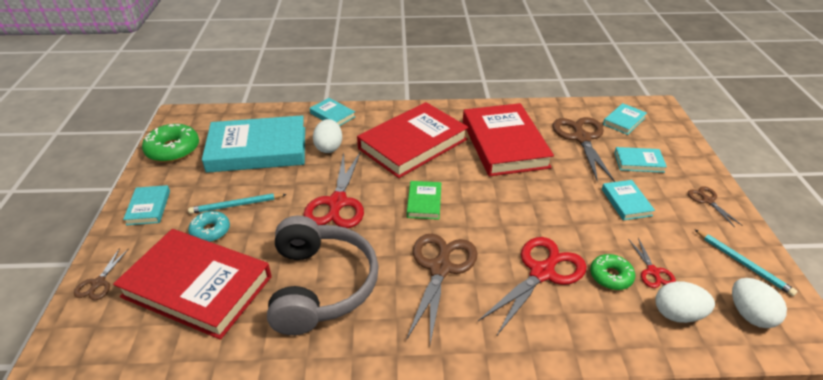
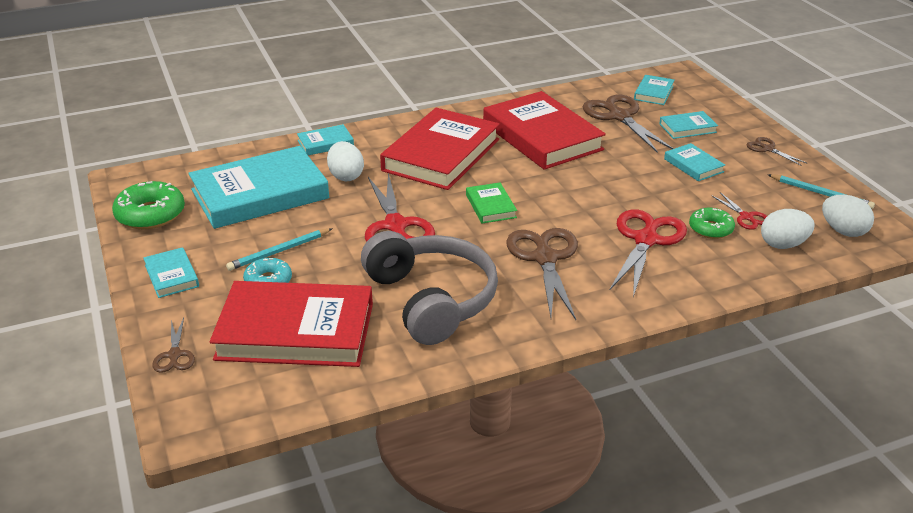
camera: 20 degrees left, 5 degrees down
turquoise book [310,98,356,126] -> turquoise book turned 45 degrees counterclockwise [297,124,354,155]

